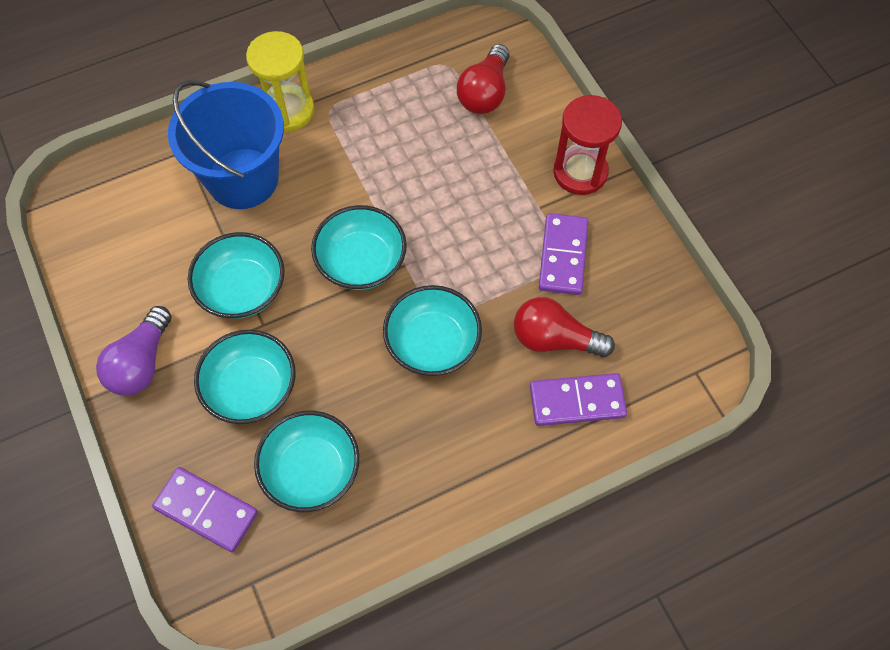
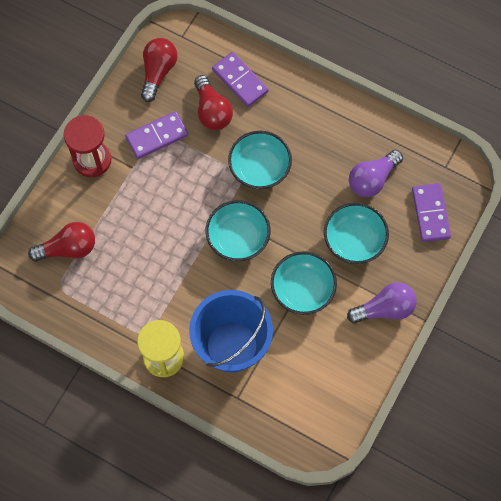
camera: 125 degrees left, 5 degrees up
turquoise bowl [254,411,359,512] -> purple light bulb [349,150,403,197]
none -> red light bulb [141,38,177,102]

